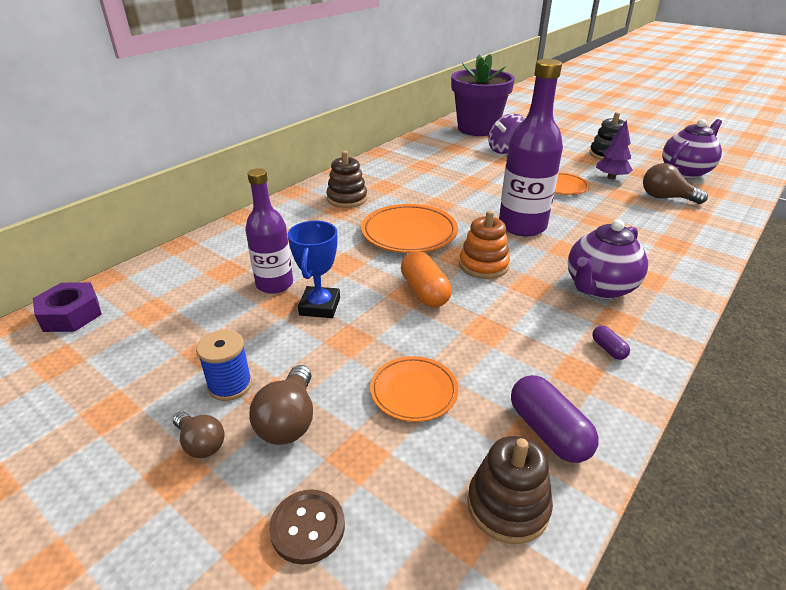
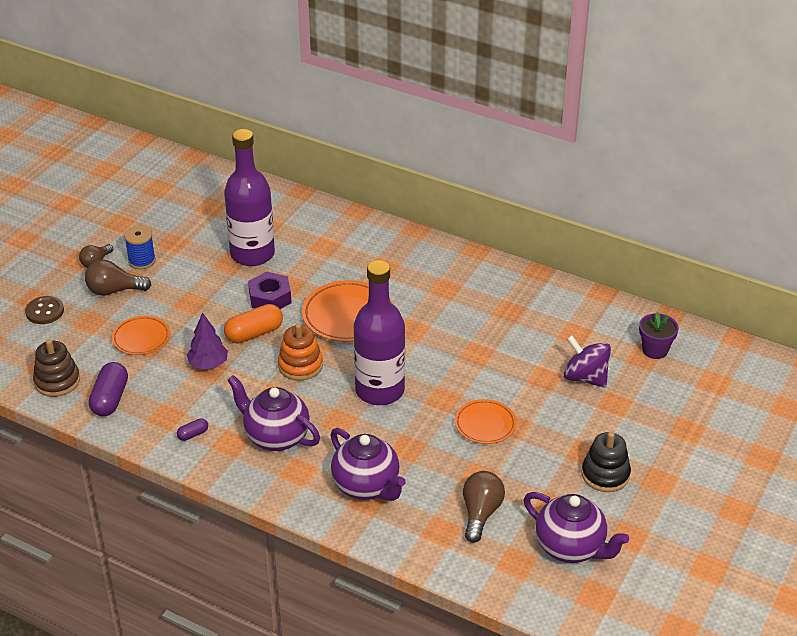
camera: 80 degrees right, 5 degrees up
purple nut [33,282,102,332] -> purple nut moved to [248,271,291,309]
purple bottle [245,168,293,294] -> purple bottle [224,129,275,266], size x1.52
blue trophy [288,221,340,318] -> none
brown stacking toy [326,151,367,208] -> none
purple flower pot [451,54,515,136] -> purple flower pot [639,312,679,359], size x0.45
purple capsule [511,375,599,463] -> purple capsule turned 45 degrees counterclockwise [89,362,128,416]
purple tree [596,120,633,179] -> purple tree moved to [187,312,228,370]
none -> purple teapot [331,428,406,501]

